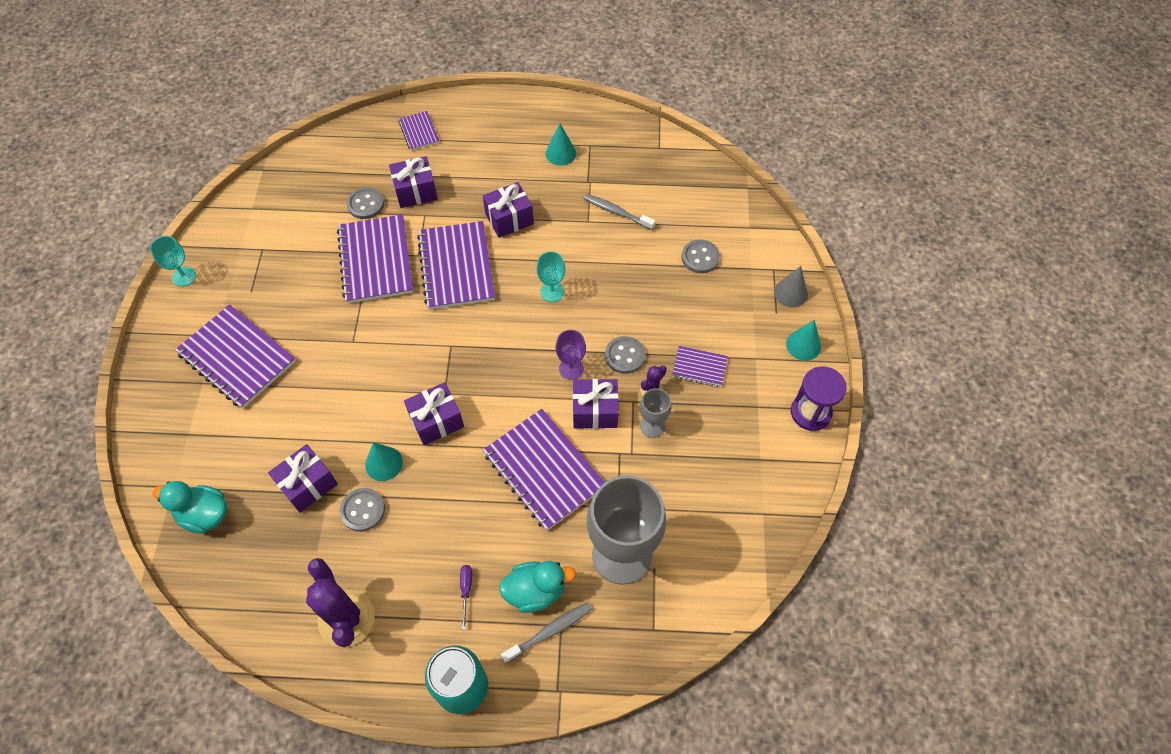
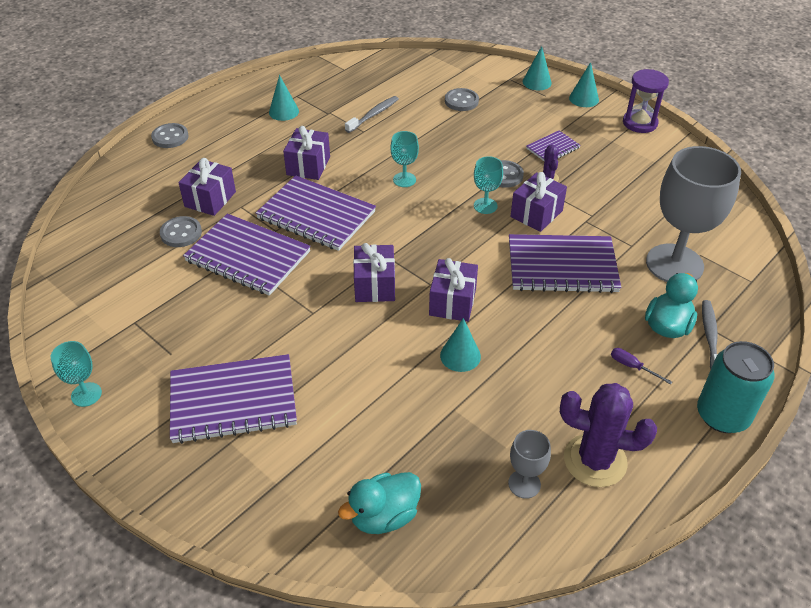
camera: 50 degrees left, 15 degrees down
purple gift [268,444,338,513] -> purple gift moved to [353,243,395,302]
grey button [340,488,385,532] -> grey button moved to [151,123,189,148]
purple notebook [398,111,439,151] -> none
purple goblet [556,330,586,380] -> turquoise goblet [474,156,503,214]
grey toothbrush [583,194,656,230] -> grey toothbrush turned 150 degrees clockwise [345,96,399,133]
grey goblet [640,388,672,438] -> grey goblet moved to [508,430,551,499]
grey cone [774,266,808,308] -> turquoise cone [523,46,552,90]

